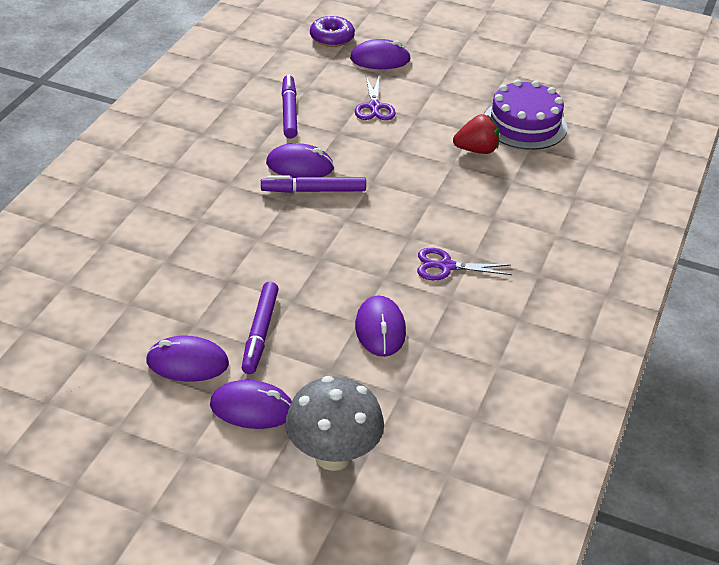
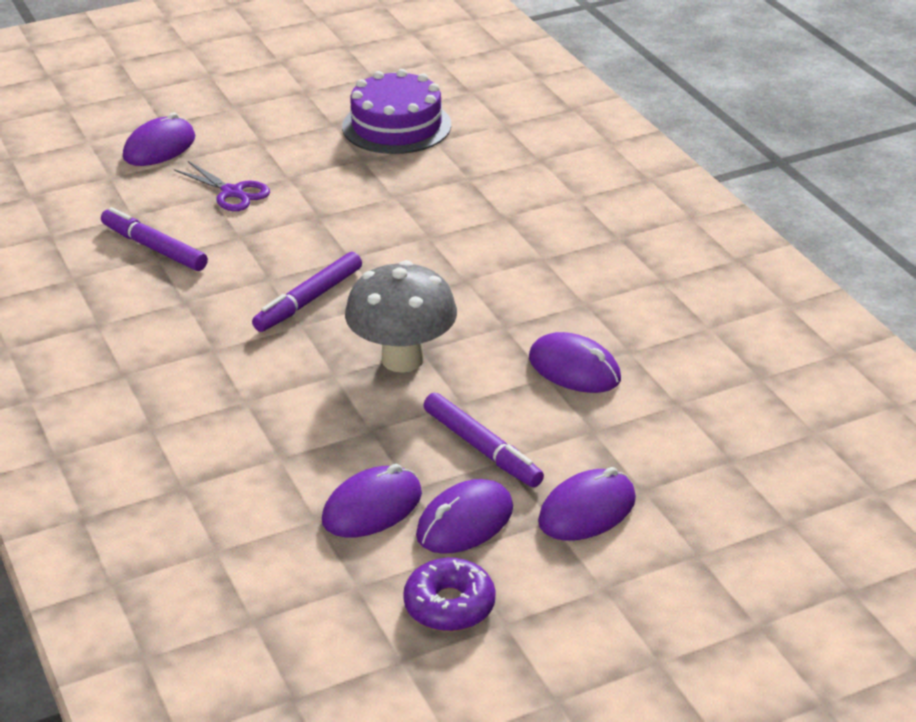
camera: 45 degrees left, 5 degrees down
purple mouse [266,143,334,178] -> purple mouse moved to [322,464,422,537]
grey mushroom [285,376,384,471] -> grey mushroom moved to [345,260,457,373]
purple donut [310,16,355,47] -> purple donut moved to [403,558,496,631]
purple scissors [417,248,512,280] -> none
red strawberry [453,114,500,154] -> none

